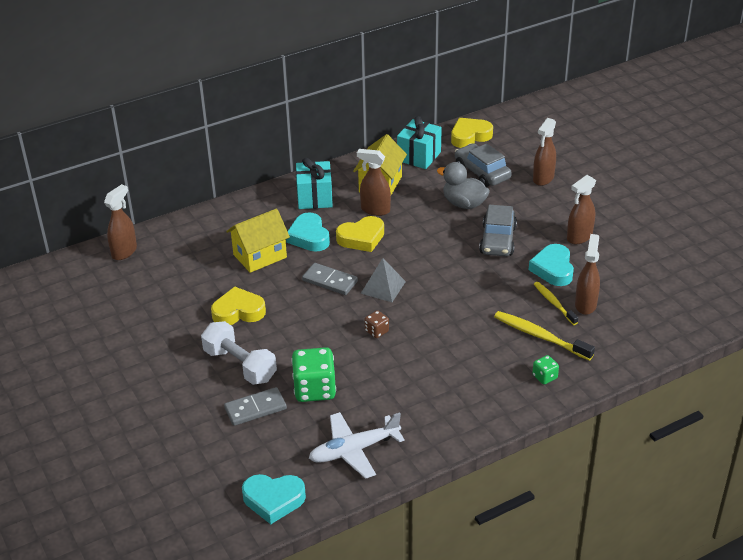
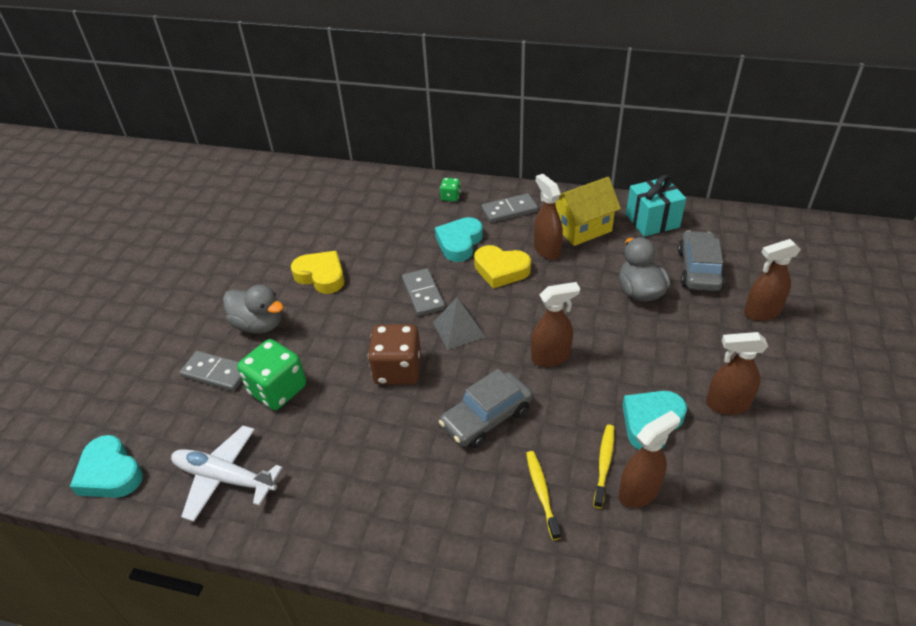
camera: 45 degrees right, 5 degrees up
brown spray bottle [104,184,137,260] -> brown spray bottle moved to [531,282,580,367]
white dumbbell [201,321,277,385] -> grey duck [223,285,284,334]
yellow house [226,209,290,273] -> none
turquoise gift [296,158,333,209] -> grey domino [482,193,538,223]
brown dice [365,310,389,338] -> brown dice [368,324,421,385], size x2.02
yellow heart [451,118,493,148] -> none
grey car [479,205,517,256] -> grey car moved to [439,369,533,448]
yellow toothbrush [494,311,595,361] -> yellow toothbrush [526,451,561,540], size x0.66
green dice [532,355,559,384] -> green dice moved to [440,178,461,202]

